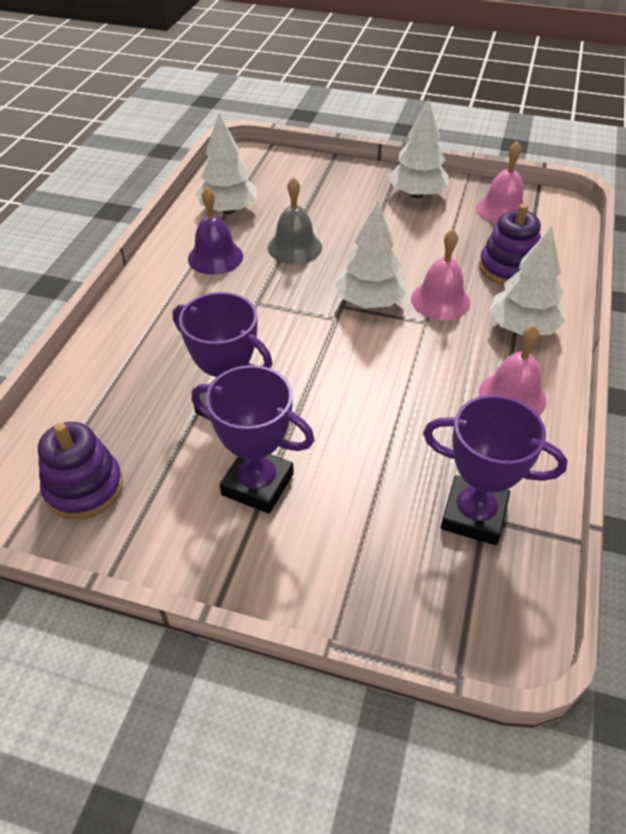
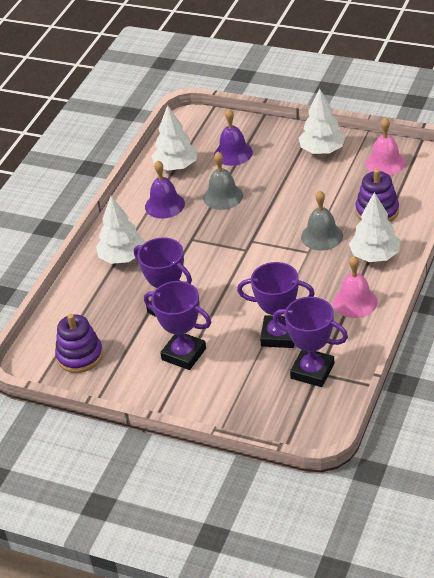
camera: 10 degrees right, 5 degrees down
white tree [335,201,406,308] -> white tree moved to [96,196,146,264]
pink bell [411,229,470,320] -> grey bell [301,191,343,251]
none -> purple bell [214,109,253,166]
none -> purple trophy [237,262,315,348]

